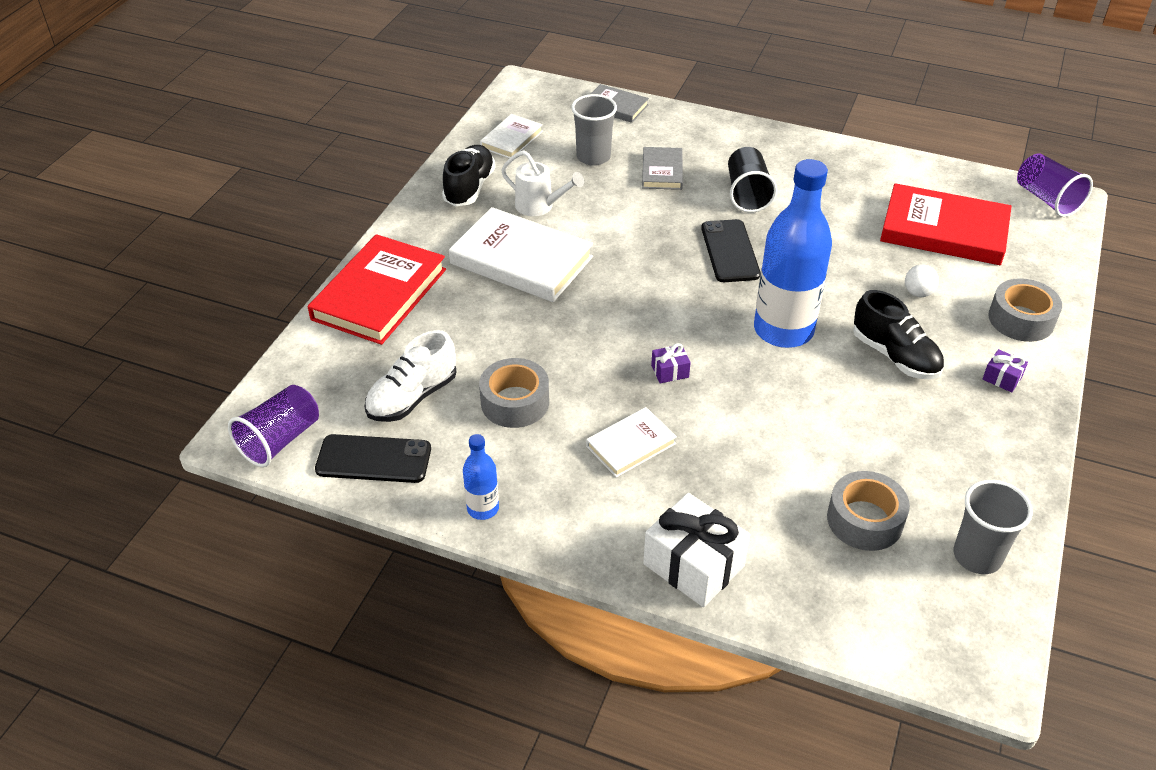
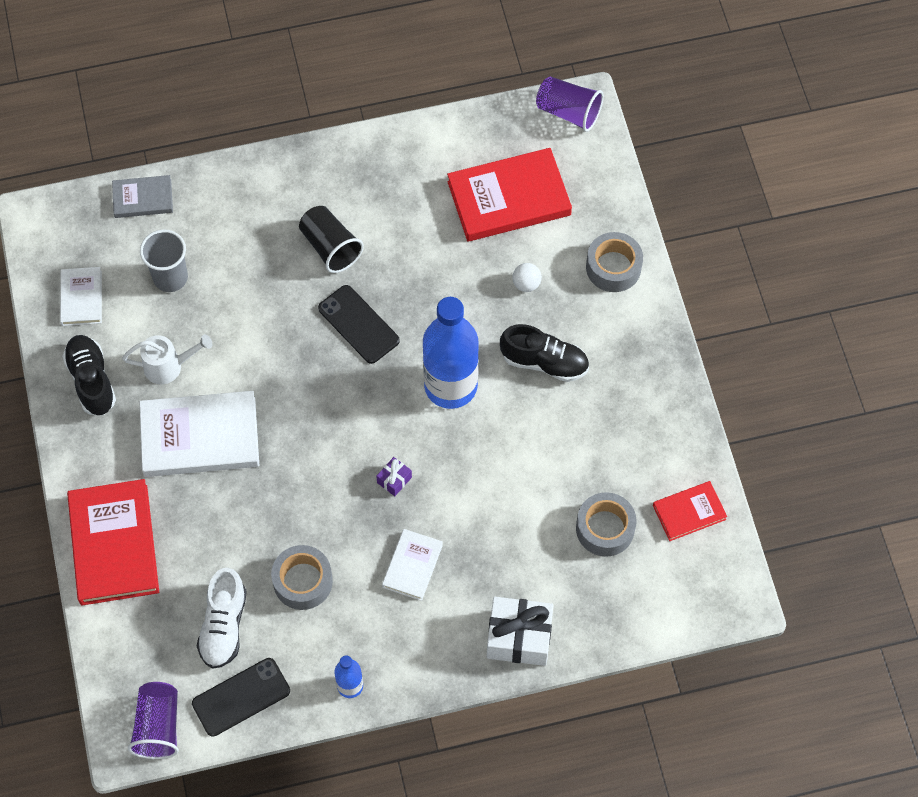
camera: 35 degrees left, 20 degrees up
grey book [642,147,683,190] -> none
grey cup [954,480,1033,574] -> red book [653,481,727,541]
purple gift [983,349,1028,392] -> none

